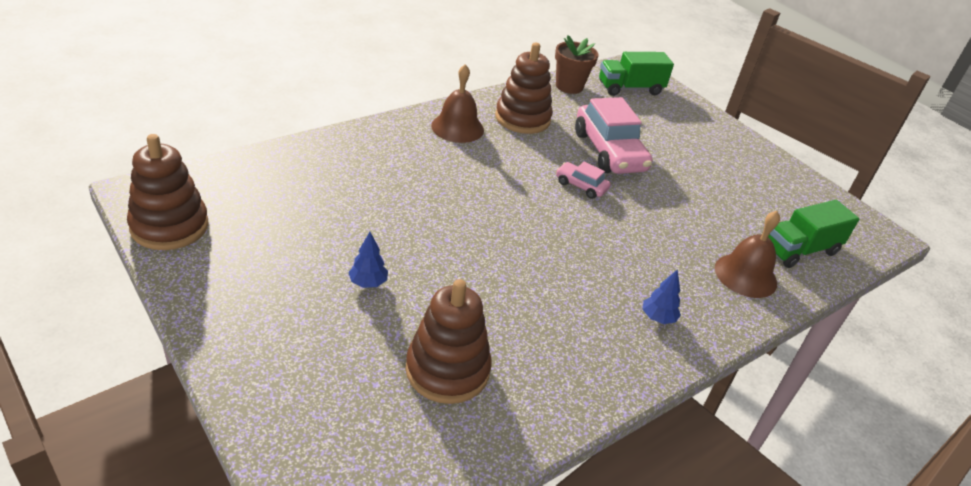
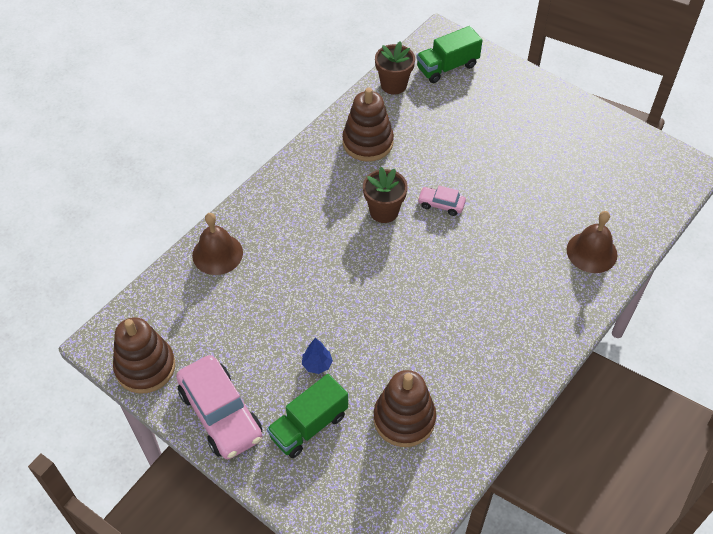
camera: 10 degrees left, 15 degrees up
brown bell [431,64,484,143] -> brown bell moved to [192,213,243,275]
pink car [575,97,652,174] -> pink car moved to [176,355,262,459]
blue tree [642,269,681,324] -> none
green truck [768,200,859,268] -> green truck moved to [267,374,348,458]
none -> brown flower pot [363,167,408,223]

